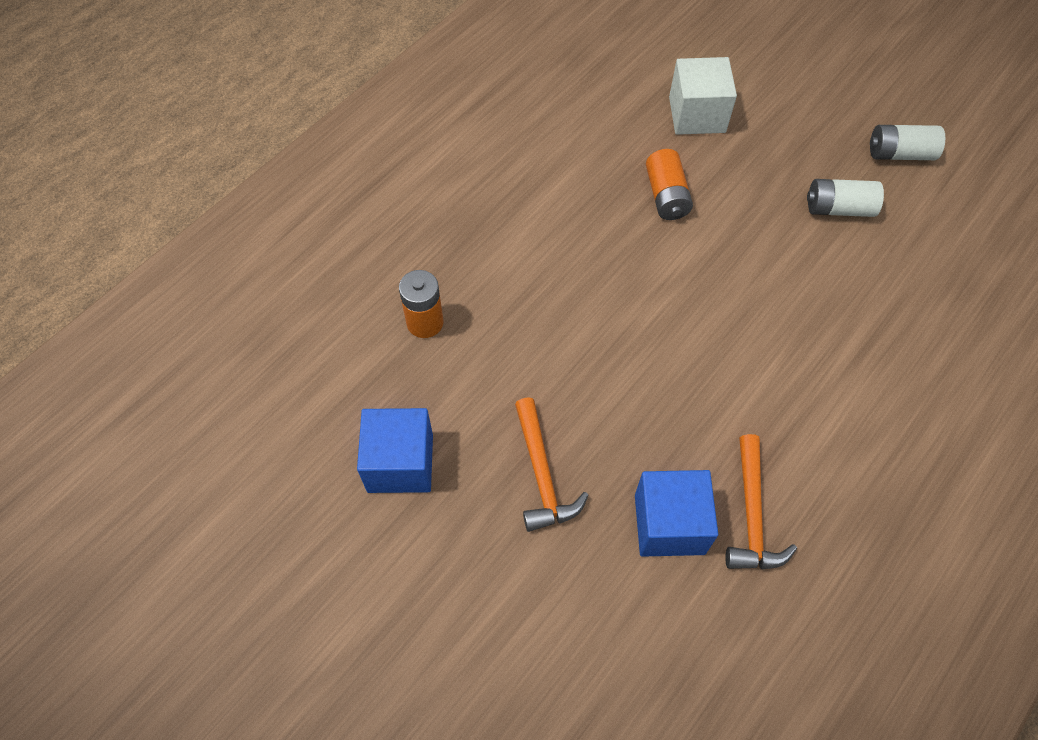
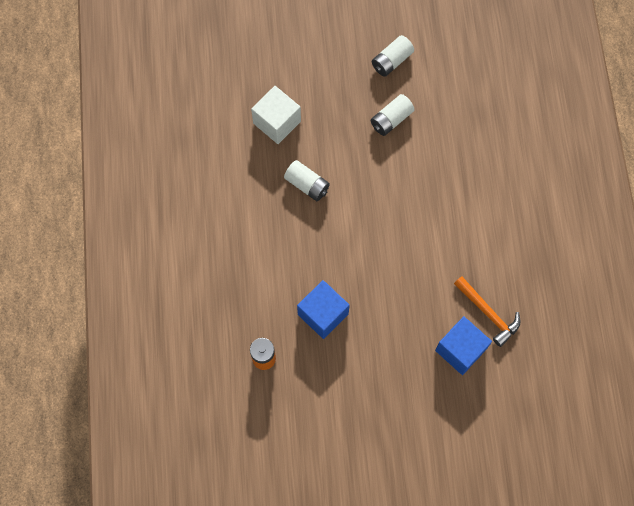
camera: 45 degrees left, 10 degrees up
blue cube [357,408,433,493] -> blue cube moved to [297,280,350,339]
orange hammer [515,397,588,532] -> none
orange battery [646,149,693,220] -> white battery [284,160,330,201]

